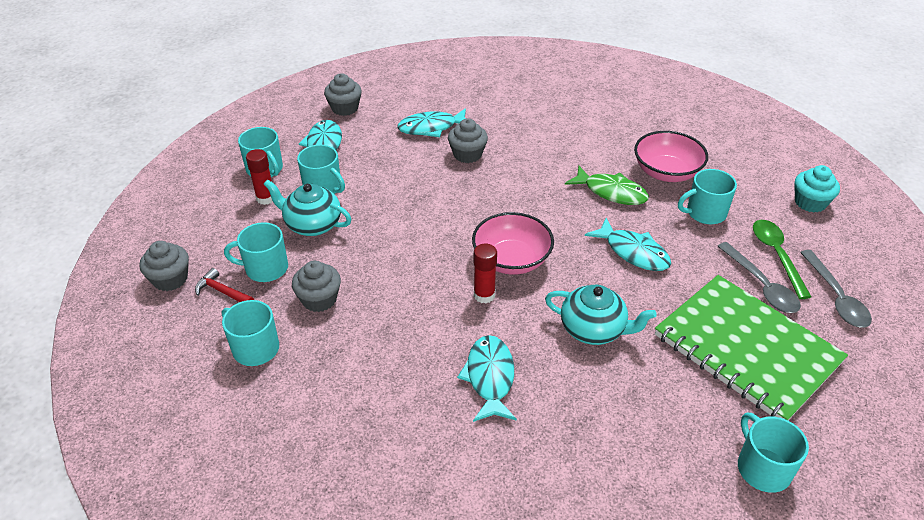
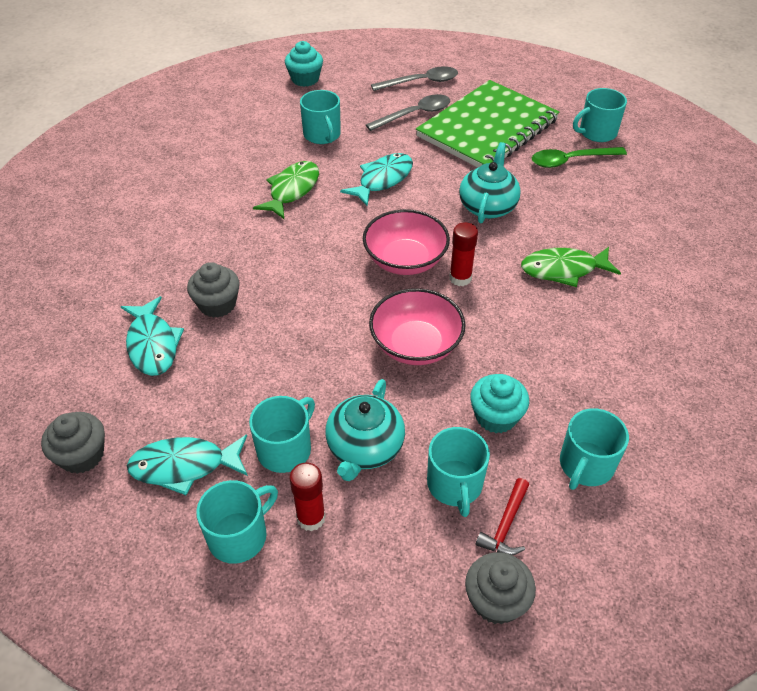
camera: 95 degrees left, 5 degrees up
grey cupcake [292,261,341,312] -> turquoise cupcake [470,374,529,433]
turquoise fish [457,335,517,422] -> green fish [521,247,621,287]
pink bowl [634,131,708,182] -> pink bowl moved to [369,288,466,365]
green spoon [753,220,811,299] -> green spoon moved to [532,147,627,168]

